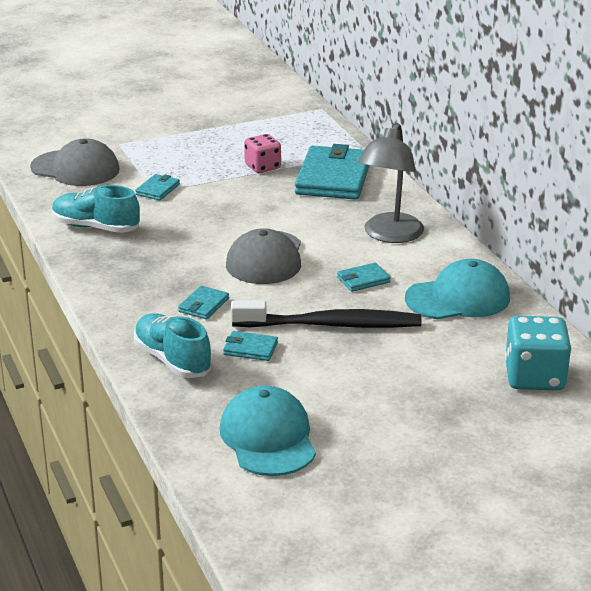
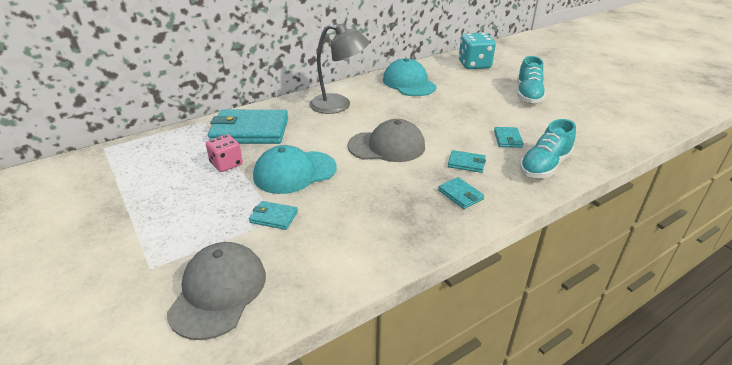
camera: 100 degrees left, 5 degrees up
turquoise shoe [52,185,140,233] -> turquoise shoe moved to [517,56,546,104]
turquoise cap [220,386,316,476] -> turquoise cap moved to [253,145,337,194]
black toothbrush [231,300,422,328] -> none
turquoise wallet [337,263,391,292] -> turquoise wallet moved to [438,177,484,209]

